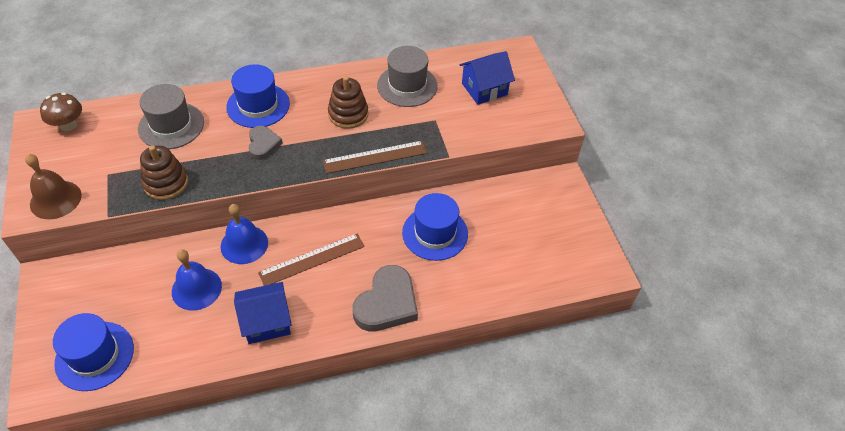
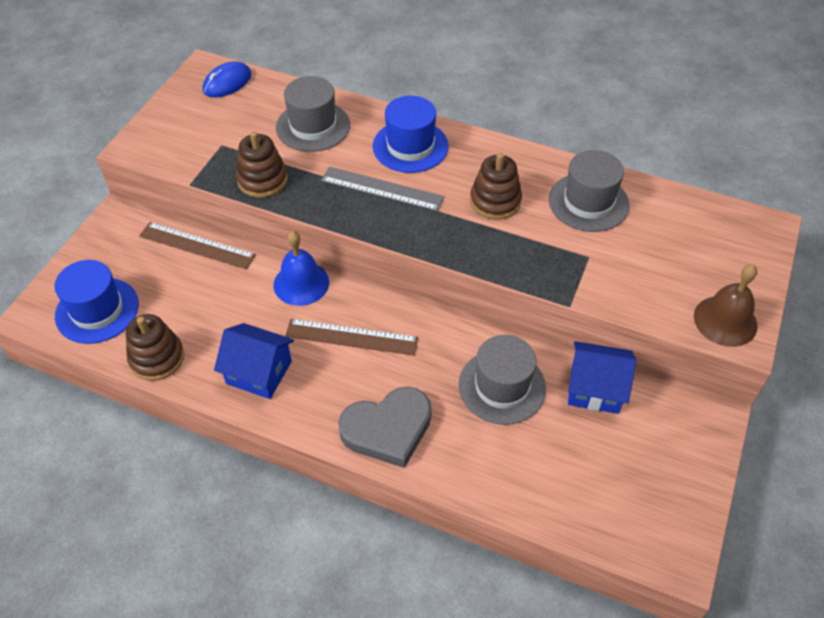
camera: 40 degrees right, 0 degrees up
brown bell [25,154,82,219] -> brown bell moved to [694,264,757,347]
brown mushroom [40,92,82,131] -> blue mouse [203,61,251,98]
blue bell [172,249,222,311] -> none
grey heart [249,126,283,160] -> grey ruler [321,167,444,211]
brown ruler [323,141,427,174] -> brown ruler moved to [139,222,256,270]
blue hat [402,193,468,261] -> grey hat [459,335,546,425]
blue house [459,51,515,105] -> blue house moved to [568,341,636,414]
none -> brown stacking toy [126,314,184,381]

